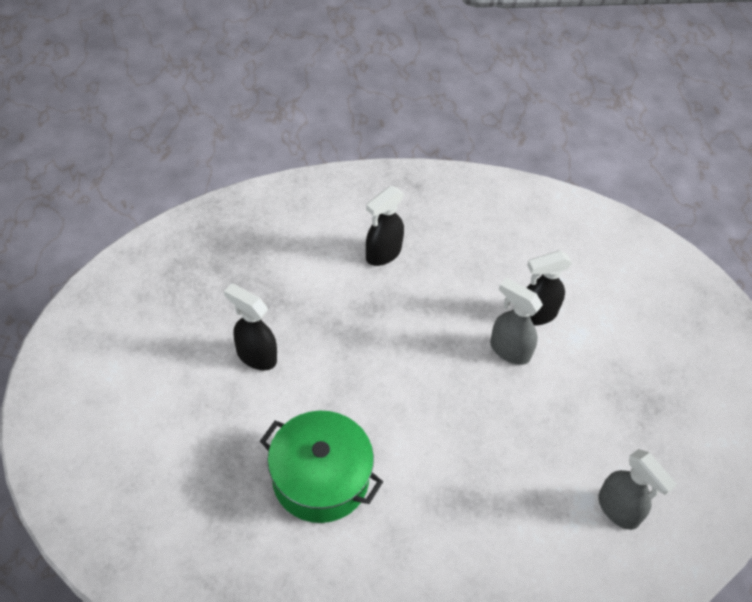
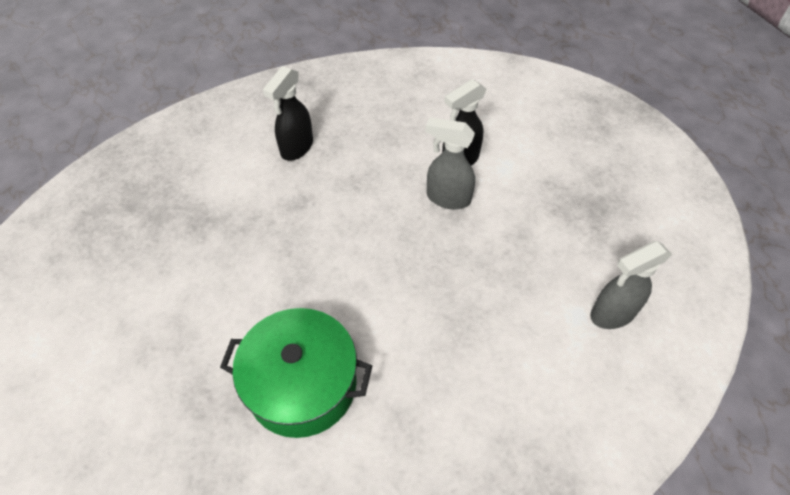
camera: 15 degrees left, 0 degrees up
black spray bottle [224,283,277,370] -> none
grey spray bottle [598,449,677,530] -> grey spray bottle turned 120 degrees clockwise [590,241,672,329]

